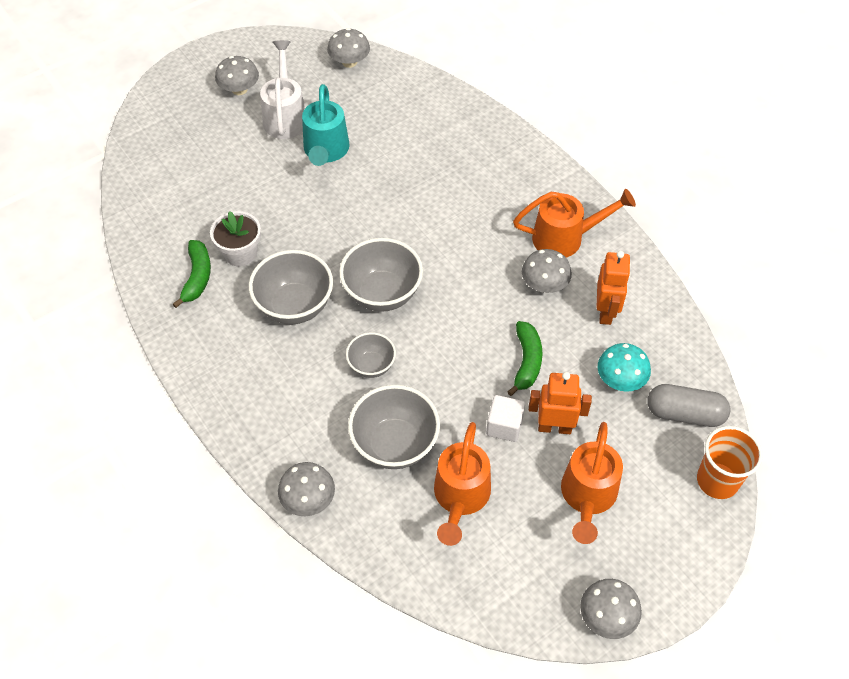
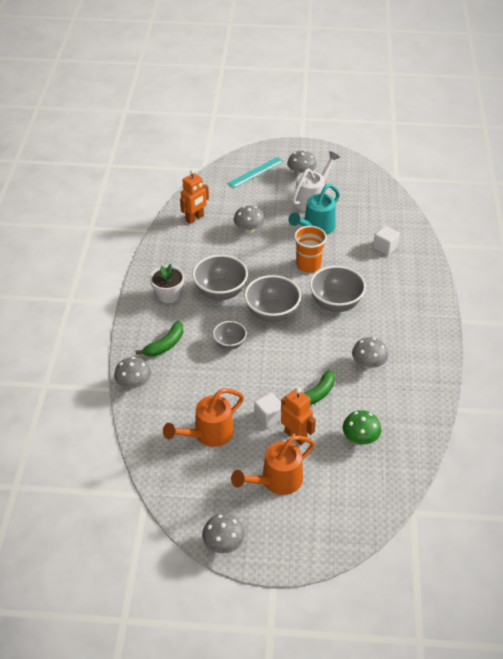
camera: 40 degrees right, 10 degrees down
green banana [173,240,211,308] -> green banana moved to [135,321,183,356]
white flower pot [210,211,261,267] -> white flower pot moved to [150,264,184,303]
grey mushroom [327,28,370,68] -> grey mushroom moved to [233,205,265,233]
grey bowl [348,385,440,469] -> grey bowl moved to [309,266,366,312]
orange watering can [513,189,636,258] -> none
orange robot [596,251,631,325] -> orange robot moved to [180,170,209,224]
turquoise mushroom [598,343,651,392] -> green mushroom [342,410,381,444]
grey capsule [647,384,731,427] -> none
orange cup [697,426,763,499] -> orange cup moved to [294,226,327,272]
none -> turquoise ruler [228,157,284,188]
none -> white cube [373,226,400,255]

